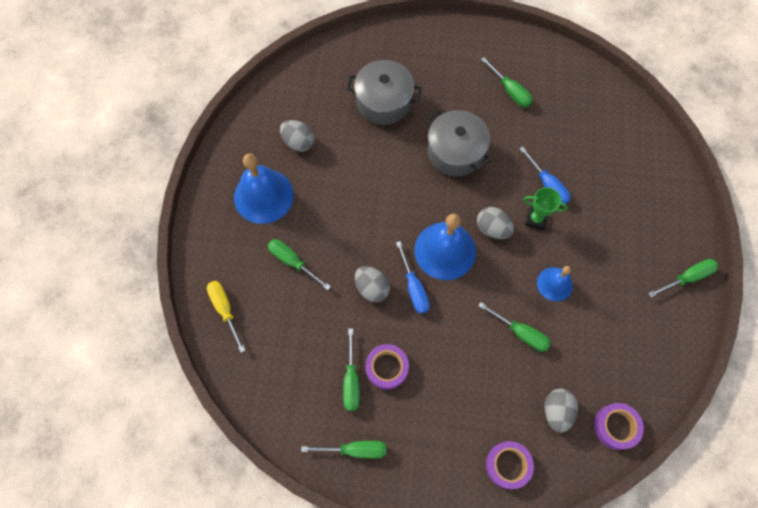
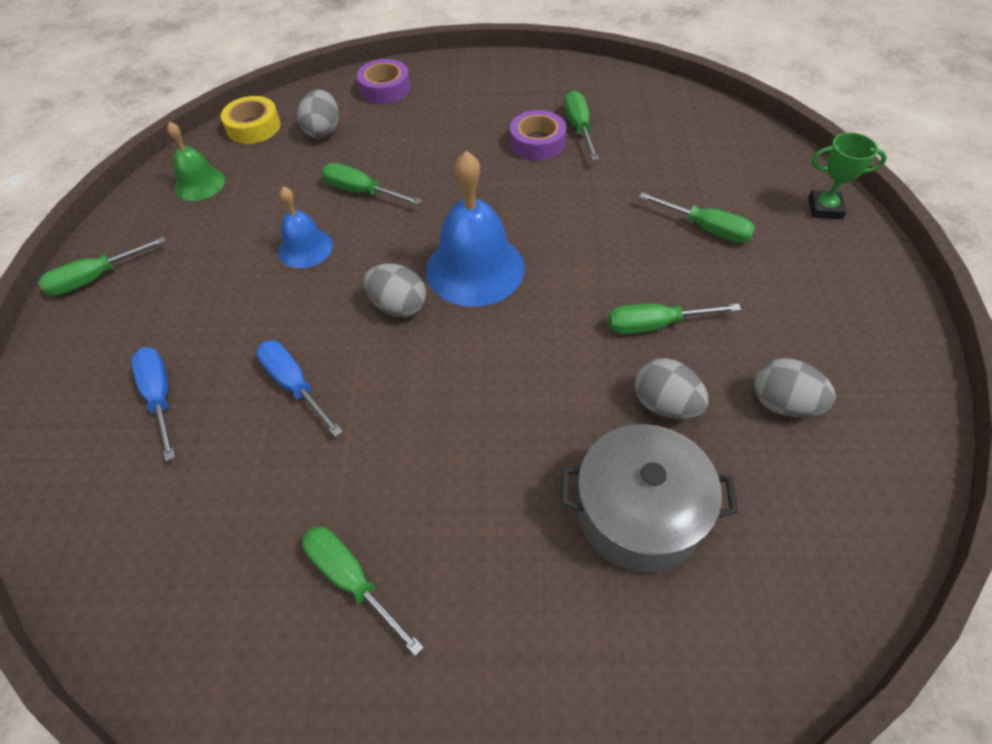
camera: 175 degrees right, 15 degrees down
yellow screwdriver [207,281,246,353] -> none
blue bell [234,153,294,224] -> none
green screwdriver [301,441,386,459] -> green screwdriver moved to [608,303,741,334]
grey egg [355,266,390,302] -> grey egg moved to [635,358,708,419]
blue screwdriver [396,241,430,314] -> blue screwdriver moved to [131,347,175,461]
grey pot [427,110,491,177] -> none
green trophy [523,187,568,230] -> green trophy moved to [808,132,887,219]
purple tape [594,403,644,450] -> yellow tape [221,96,281,144]
none -> green bell [167,121,225,201]

